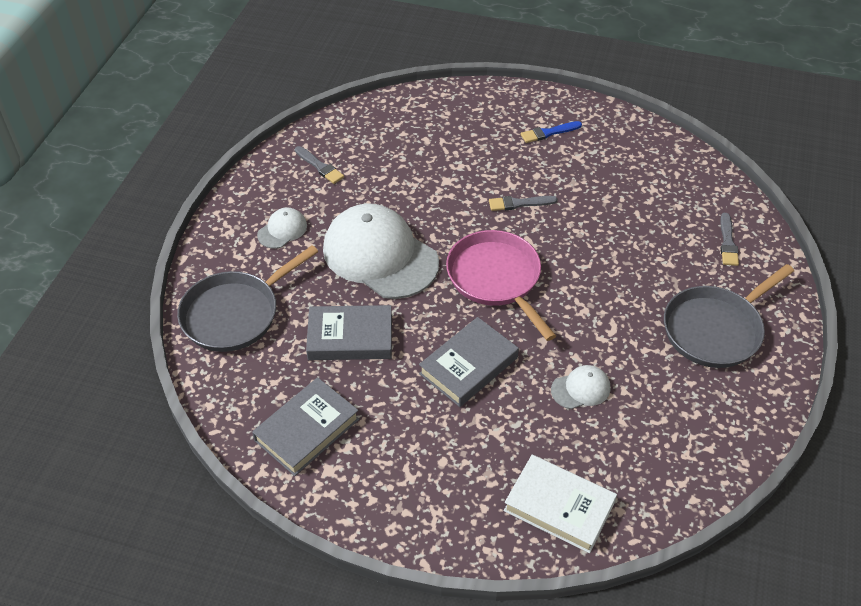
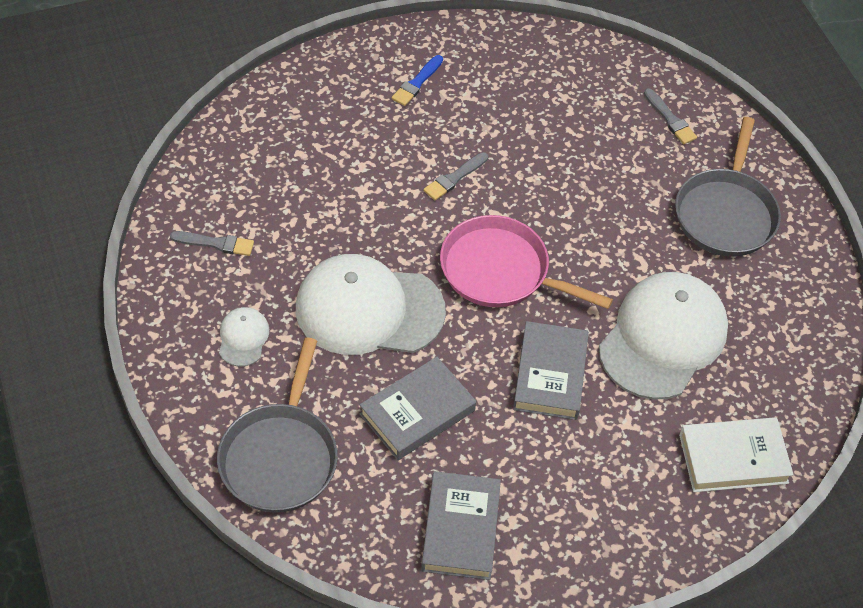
camera: 40 degrees left, 5 degrees up
white cap [551,365,610,409] -> white cap [599,272,728,400], size x2.29

